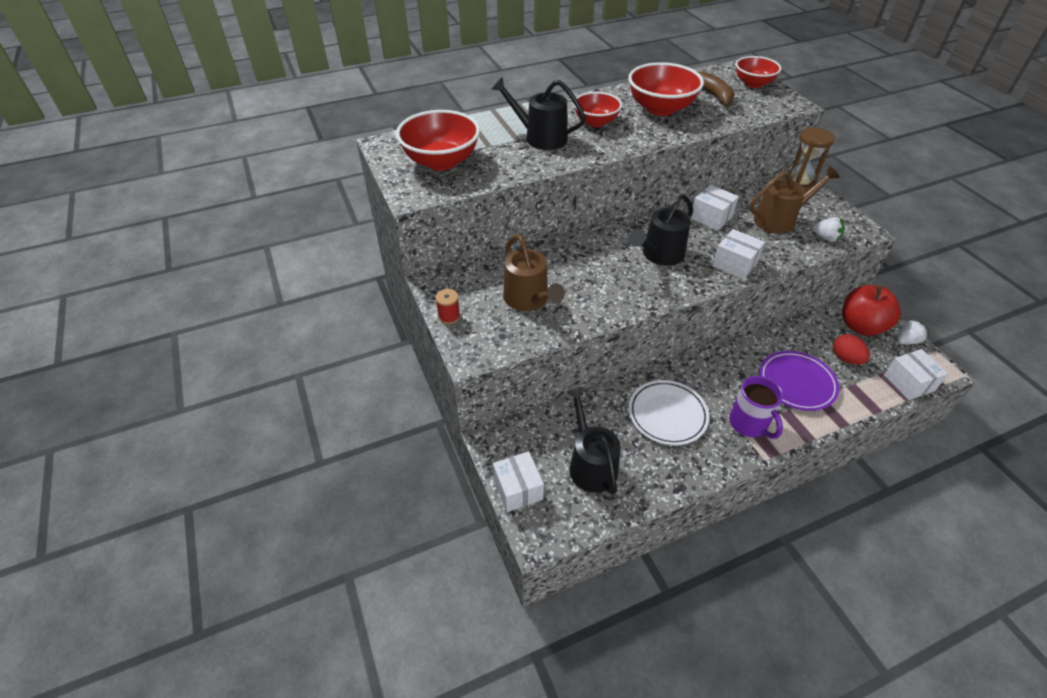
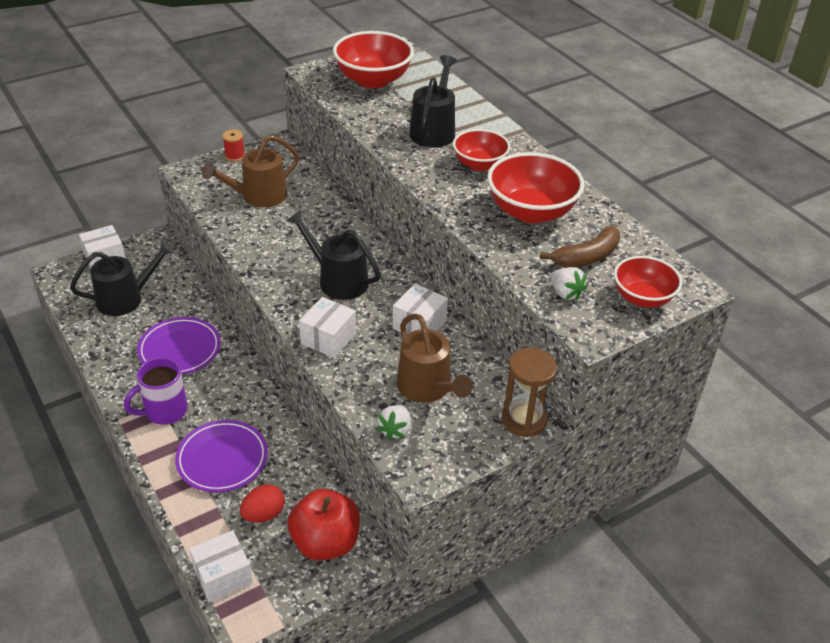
camera: 80 degrees right, 5 degrees down
white plate [629,380,709,445] -> purple plate [137,317,221,374]
white strawberry [897,319,929,345] -> white strawberry moved to [550,267,587,301]

